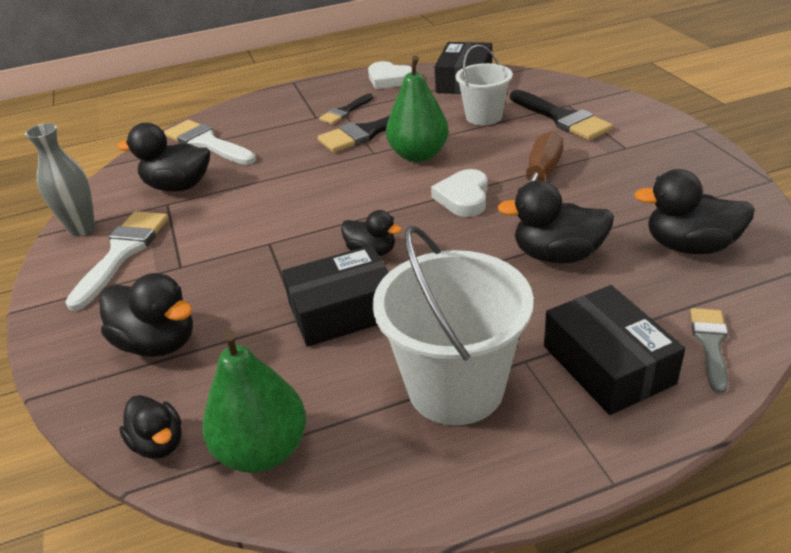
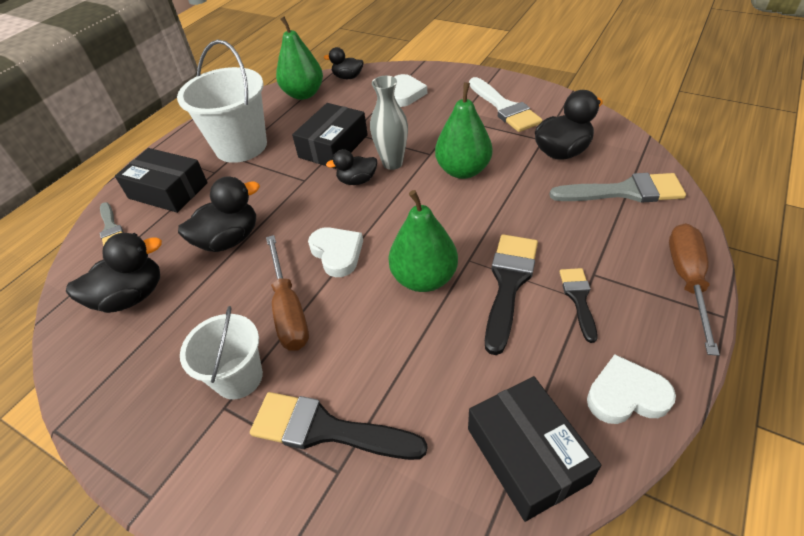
camera: 140 degrees right, 10 degrees up
grey vase [25,123,95,236] -> grey vase moved to [370,76,408,170]
black duck [99,273,193,357] -> white heart [394,74,427,107]
white brush [164,120,256,165] -> grey brush [549,173,686,202]
white bucket [456,45,513,125] -> white bucket moved to [180,306,263,399]
none -> green pear [435,82,492,179]
none -> brown screwdriver [669,223,720,356]

